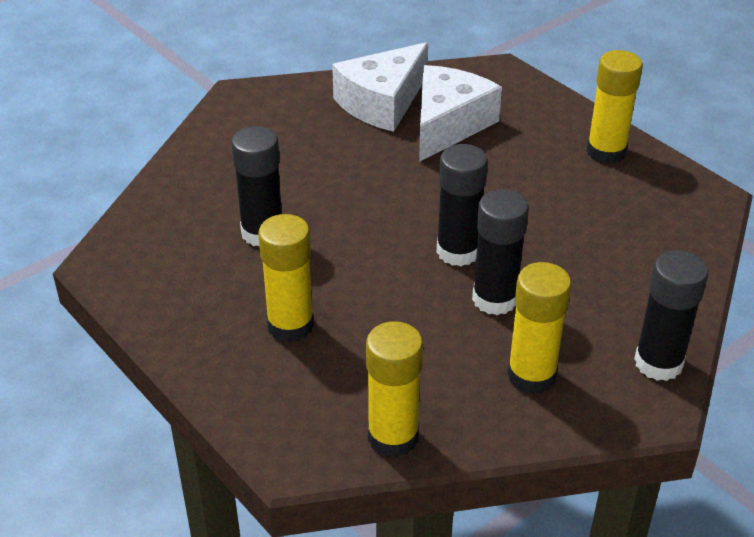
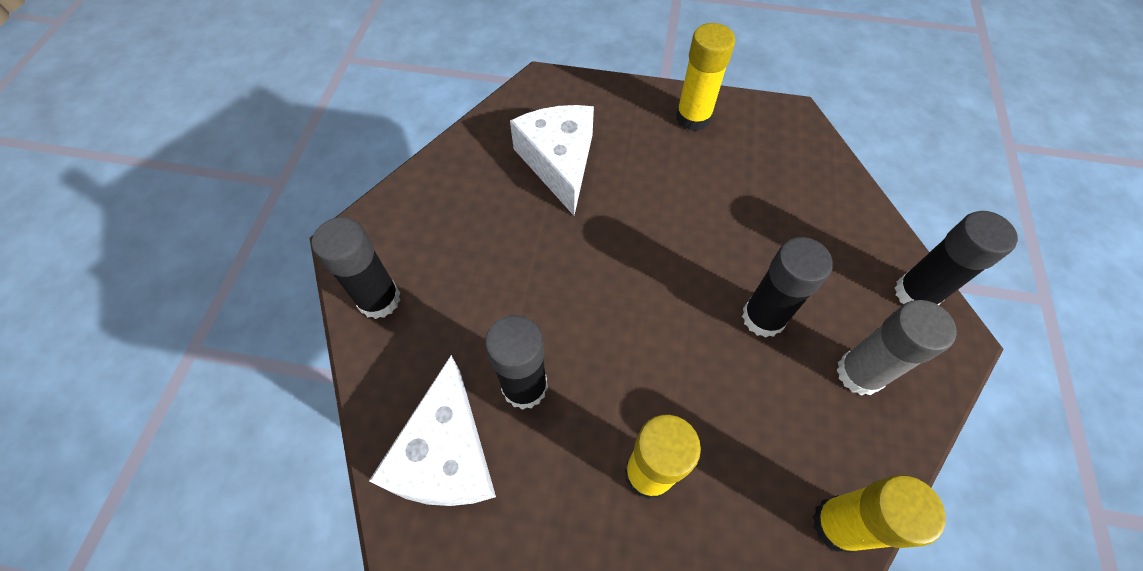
camera: 40 degrees left, 20 degrees up
white cheese [332,42,428,132] -> white cheese moved to [369,355,496,506]
black glue stick [436,144,488,266] -> black glue stick moved to [312,217,400,319]
yellow glue stick [507,262,571,394] -> grey glue stick [837,300,957,396]

